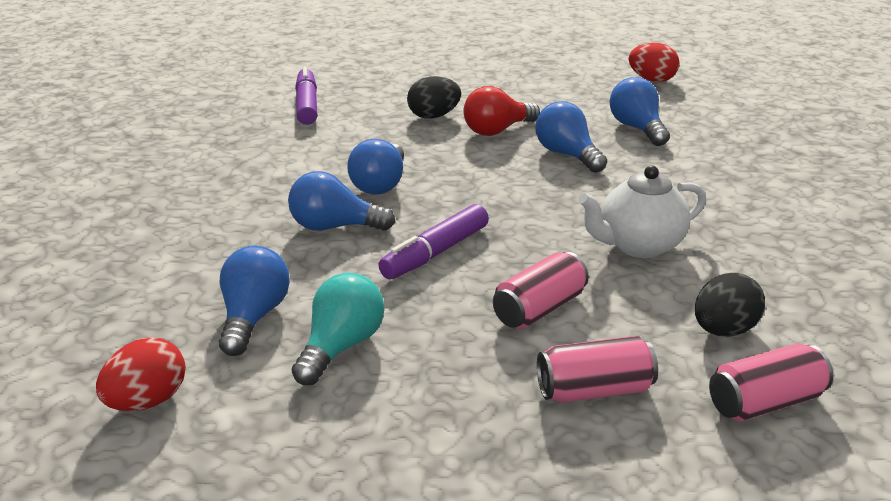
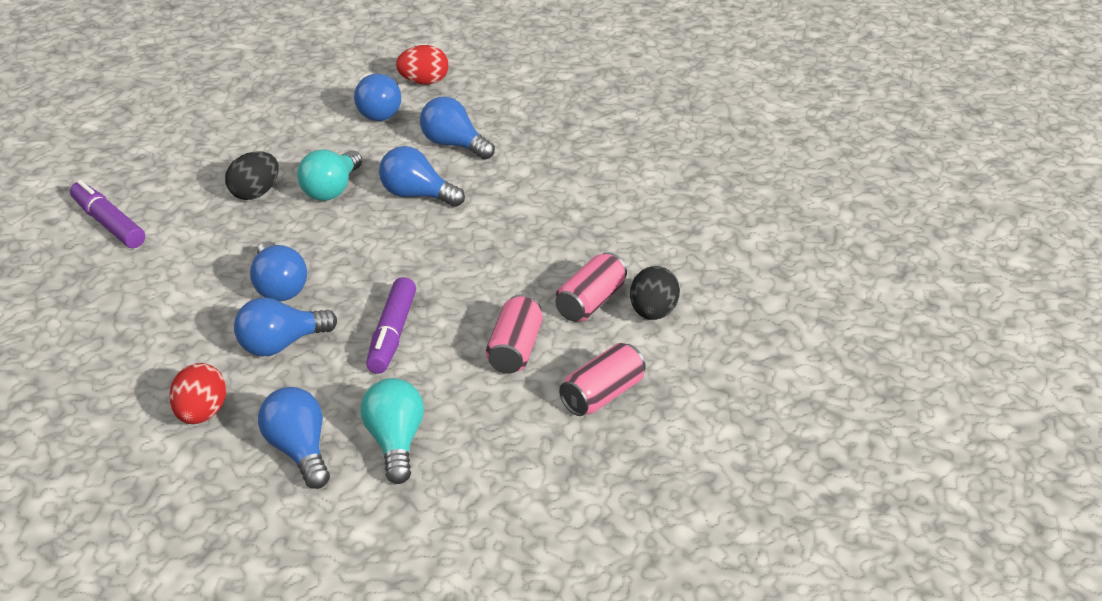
camera: 35 degrees left, 5 degrees up
red egg [96,337,186,411] -> red egg moved to [169,363,226,424]
red light bulb [464,86,540,136] -> turquoise light bulb [297,150,362,201]
white teapot [579,165,706,258] -> none
pink can [709,343,833,422] -> pink can moved to [555,252,627,322]
none -> blue light bulb [354,74,401,121]

